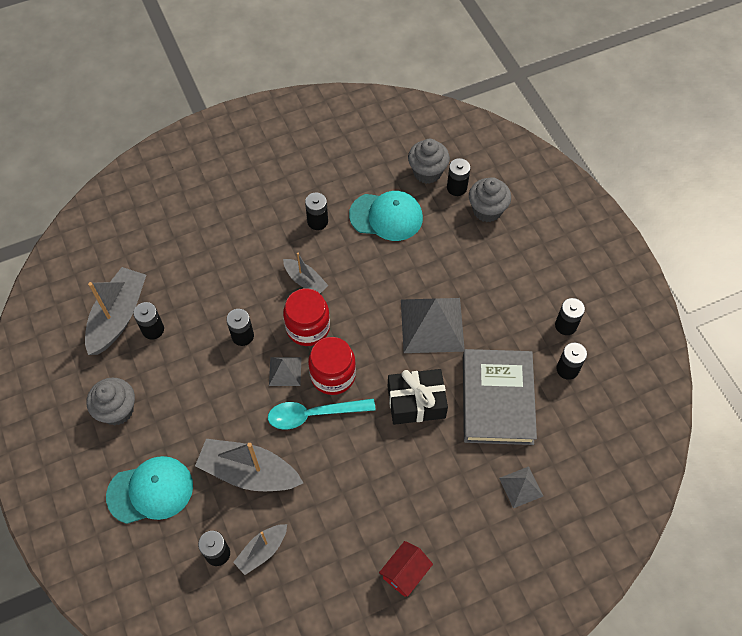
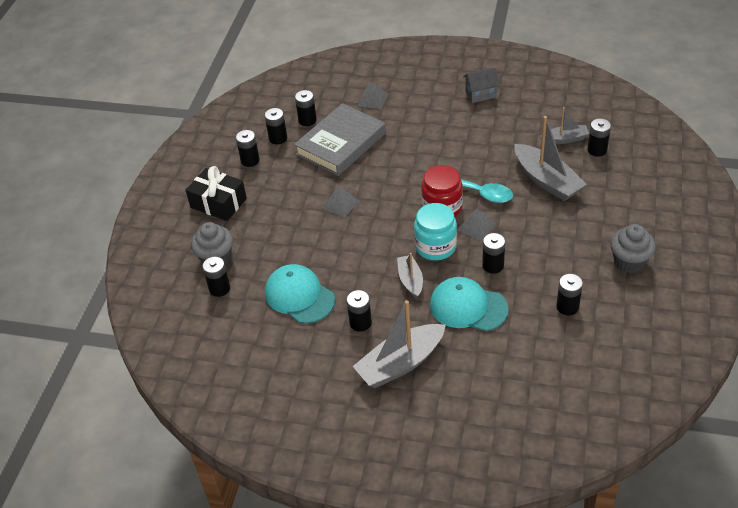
camera: 140 degrees left, 15 degrees down
grey boat [85,267,146,355] -> grey boat moved to [353,300,446,388]
turquoise cap [106,456,193,524] -> turquoise cap moved to [430,277,509,331]
red jar [283,289,330,346] -> turquoise jar [414,203,457,260]
red house [379,541,433,597] -> grey house [463,68,500,103]
black gift [388,369,448,425] -> black gift moved to [186,166,247,221]
grey pyramid [401,298,465,353] -> grey pyramid [322,186,360,218], size x0.51
grey cupcake [408,139,450,184] -> none
none -> black battery [295,90,317,126]

